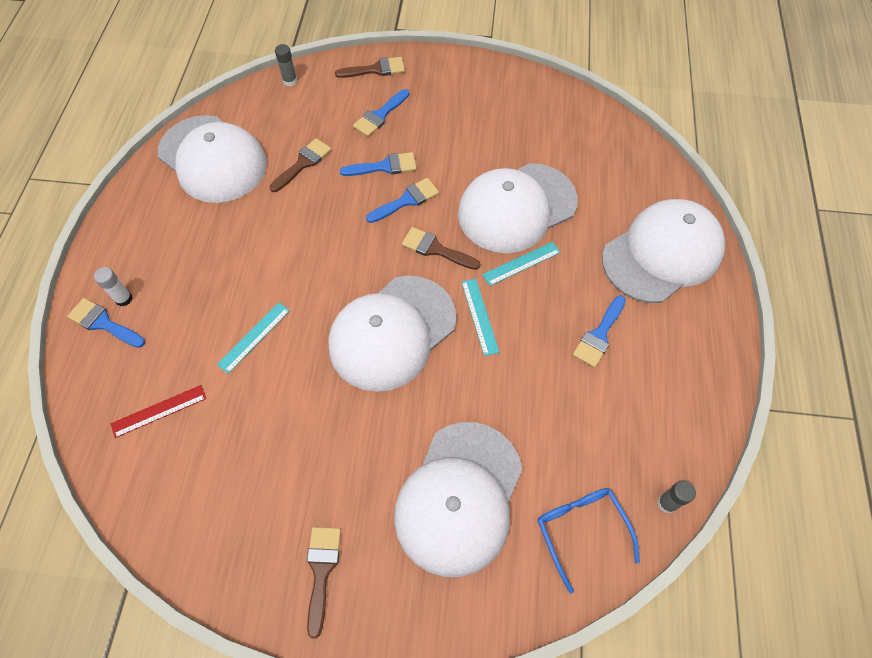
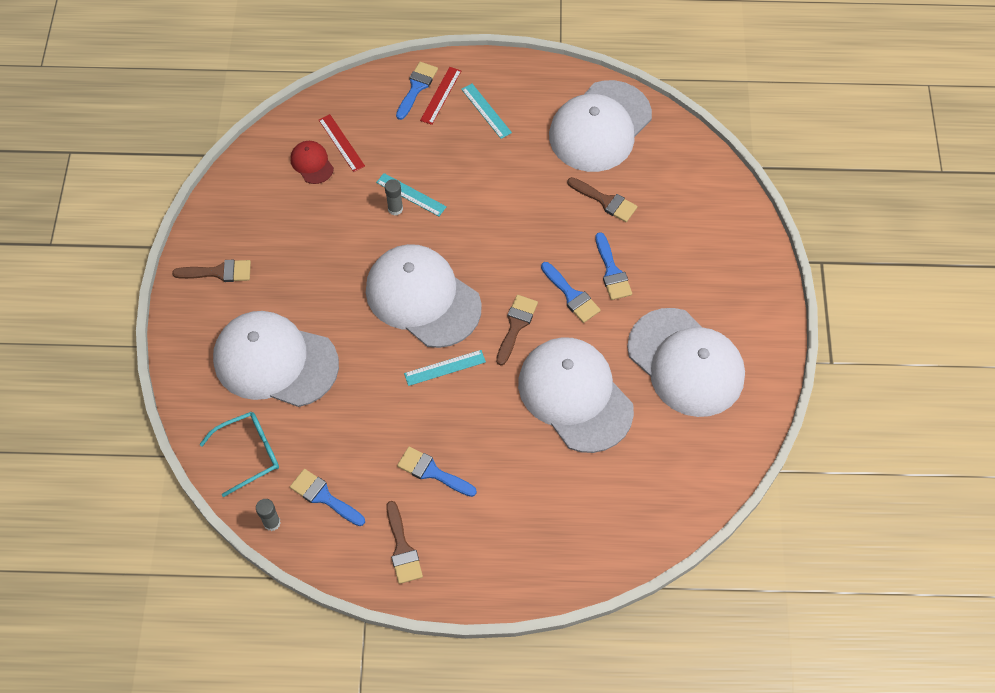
camera: 85 degrees right, 0 degrees up
white glue stick [94,267,132,307] -> red ruler [420,67,461,125]
grey glue stick [275,44,297,86] -> grey glue stick moved to [385,179,403,216]
brown brush [335,57,405,78] -> brown brush moved to [386,501,423,584]
blue brush [353,89,410,137] -> blue brush moved to [290,469,365,526]
turquoise ruler [482,242,561,286] -> turquoise ruler moved to [461,84,512,139]
blue glasses [538,488,640,594] -> turquoise glasses [199,412,279,497]
white cap [602,199,725,303] -> white cap moved to [627,308,745,417]
none -> red cap [290,141,334,184]

